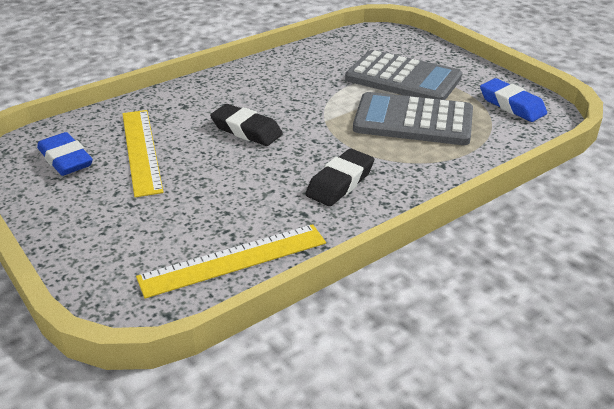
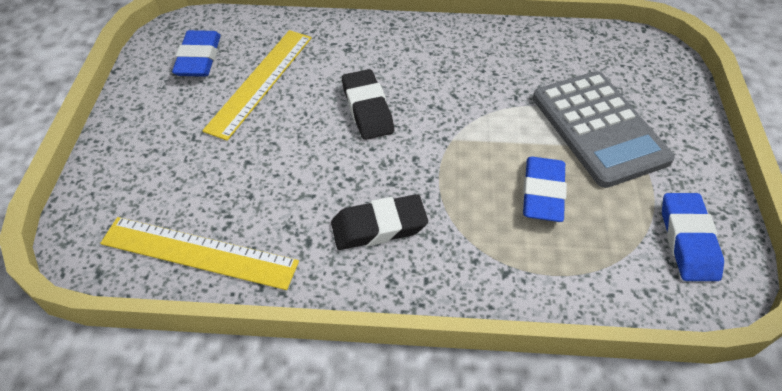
camera: 40 degrees right, 15 degrees up
grey calculator [353,92,473,145] -> blue eraser [523,157,567,222]

